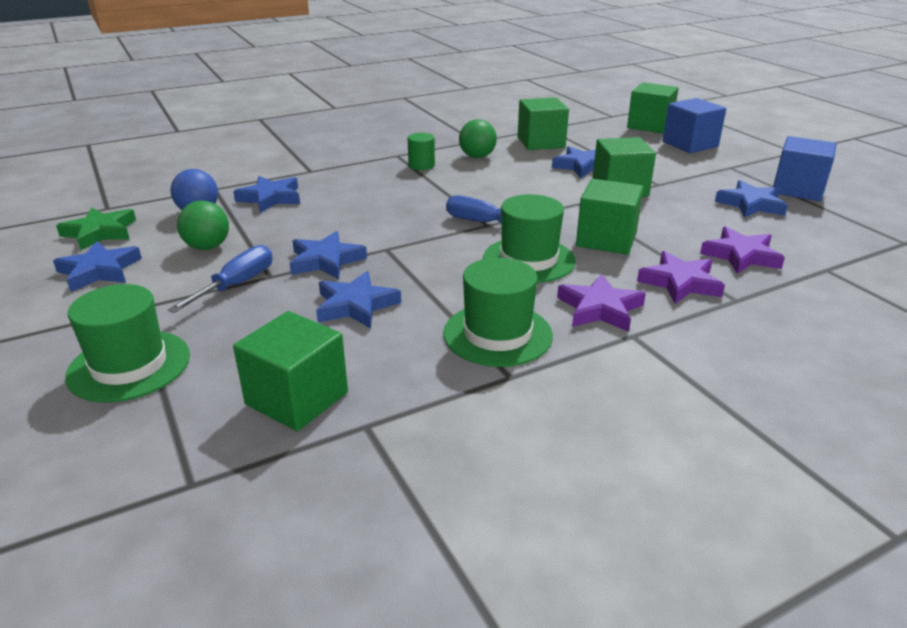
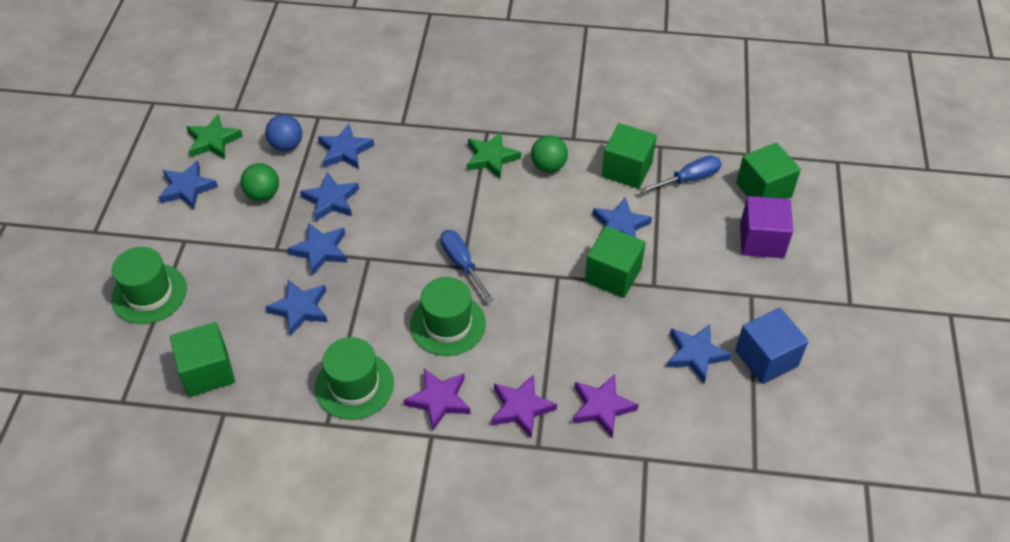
camera: 35 degrees right, 20 degrees up
blue screwdriver [168,245,272,313] -> blue screwdriver moved to [640,155,722,194]
green cylinder [408,133,435,170] -> green star [467,132,521,179]
green cube [576,179,644,255] -> none
blue cube [662,98,726,153] -> purple cube [740,196,793,258]
none -> blue star [300,172,359,221]

